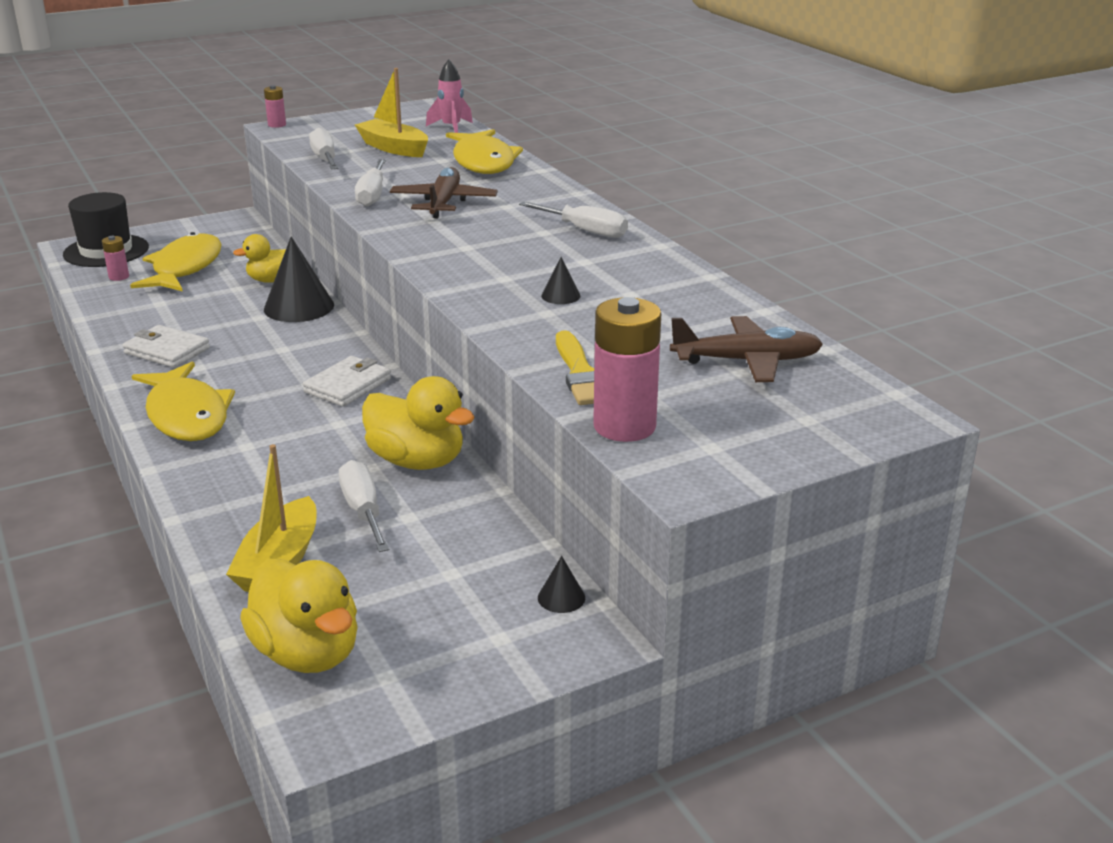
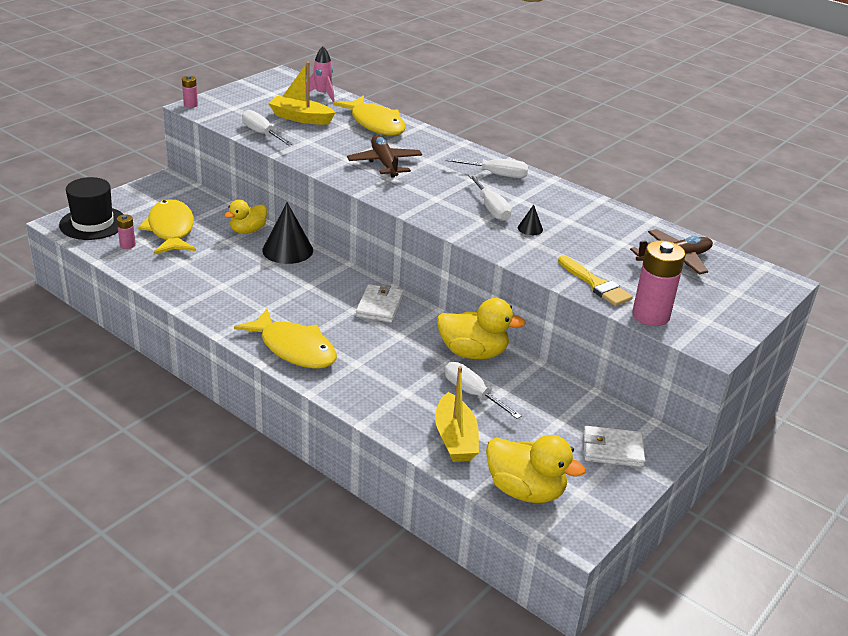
camera: 25 degrees left, 5 degrees up
white wallet [122,325,210,368] -> white wallet moved to [583,426,645,467]
white screwdriver [355,159,386,207] -> white screwdriver moved to [468,174,512,221]
black cone [538,556,585,613] -> none

